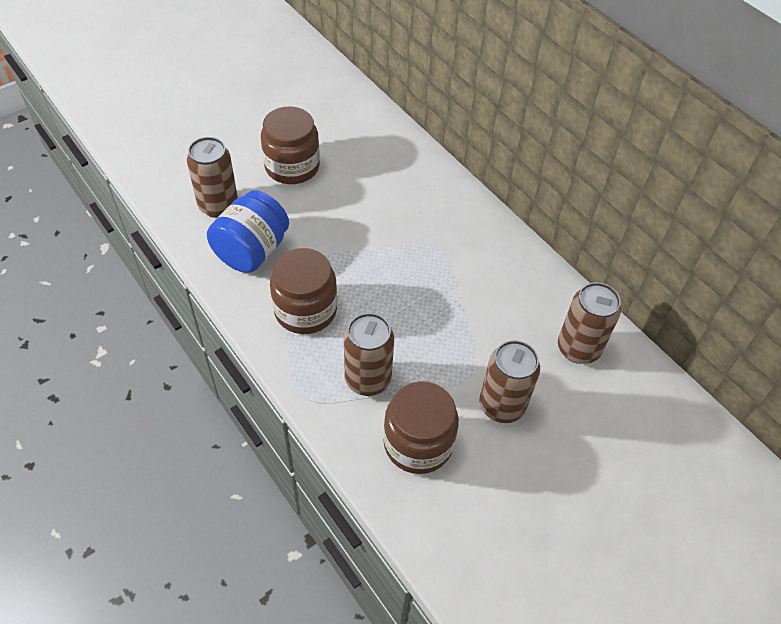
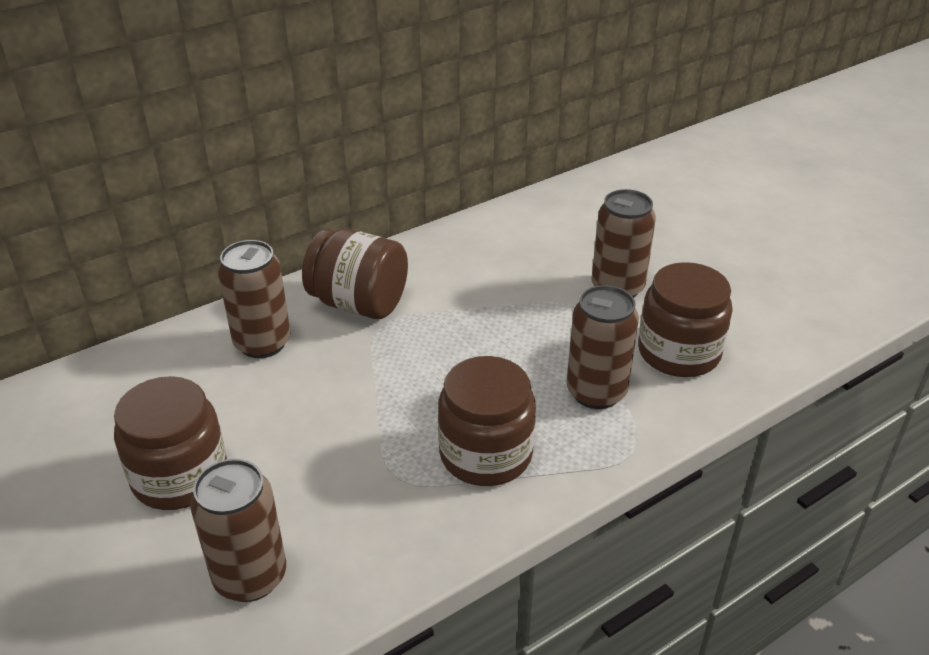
camera: 85 degrees left, 15 degrees down
blue jar [207,190,289,273] -> none
brown can [558,282,621,364] -> brown can moved to [218,240,291,358]
none -> brown jar [302,229,408,319]

